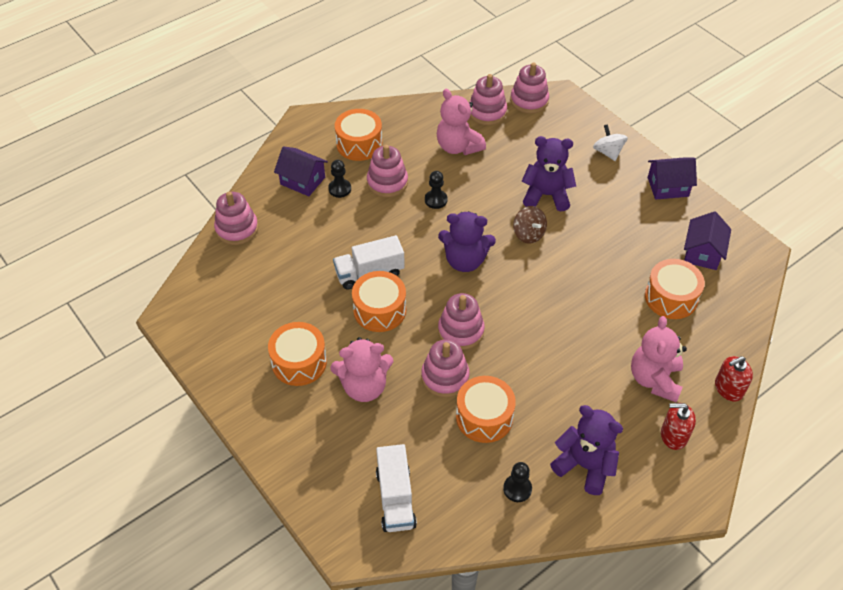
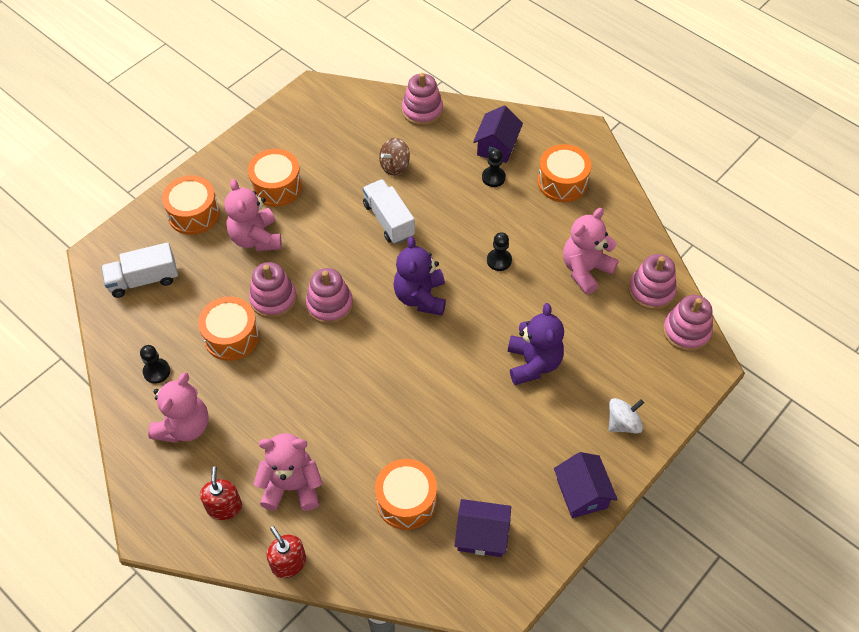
camera: 80 degrees right, 5 degrees up
orange drum [352,271,406,332] -> orange drum moved to [162,175,220,235]
pink stacking toy [367,145,408,197] -> none
brown spinning top [513,206,547,244] -> brown spinning top moved to [379,138,410,176]
purple teddy bear [550,405,623,495] -> pink teddy bear [148,372,209,443]

